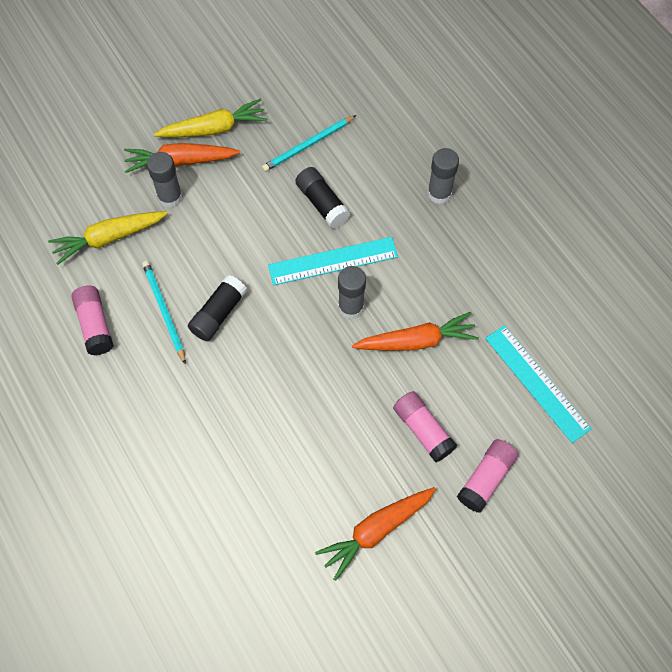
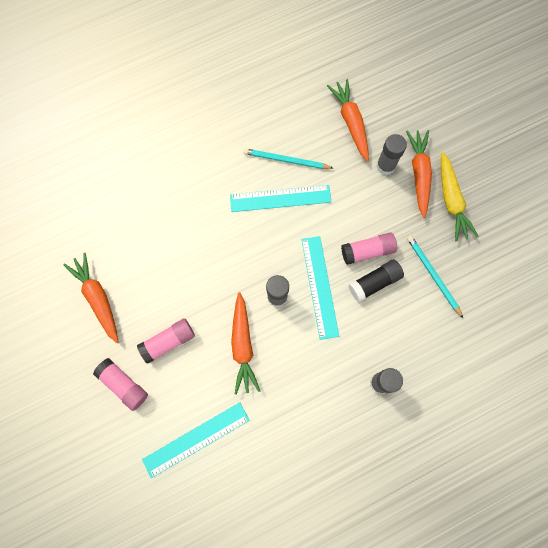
camera: 95 degrees right, 10 degrees up
yellow carrot [48,211,168,265] -> orange carrot [327,79,369,162]
pink glue stick [72,285,114,355] -> pink glue stick moved to [341,232,397,265]
turquoise pencil [142,261,186,365] -> turquoise pencil turned 150 degrees counterclockwise [243,148,333,169]
black glue stick [188,275,247,341] -> turquoise ruler [230,185,331,212]

